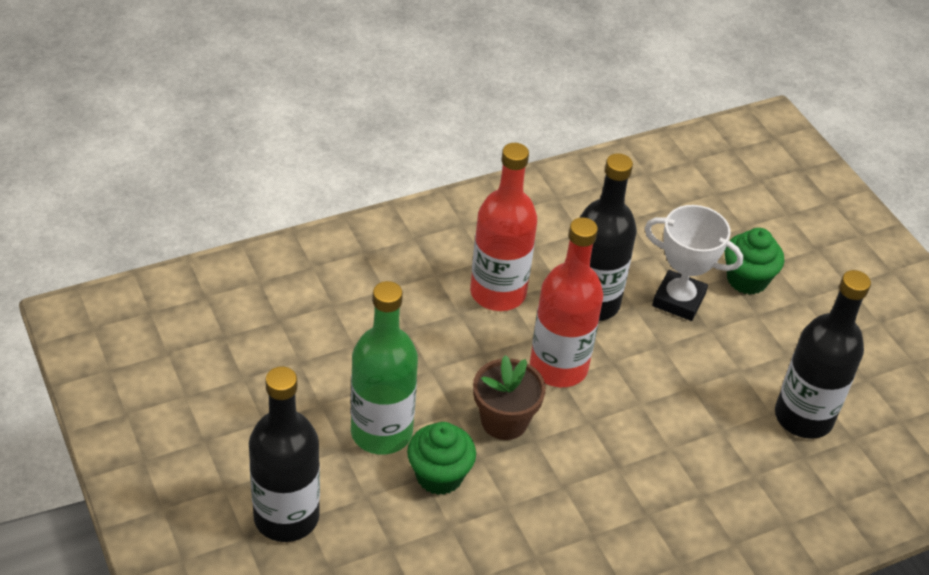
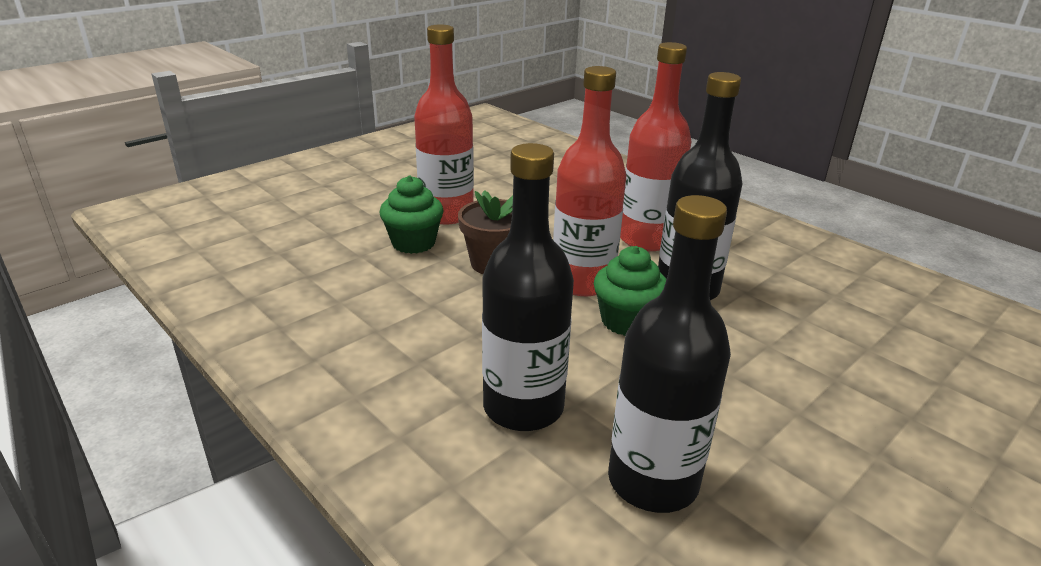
camera: 75 degrees right, 15 degrees down
black bottle [249,367,320,542] -> black bottle moved to [482,143,574,431]
green bottle [351,281,418,455] -> red bottle [414,25,474,225]
white trophy [645,205,743,321] -> none
green cupcake [725,228,784,295] -> green cupcake moved to [594,246,666,336]

